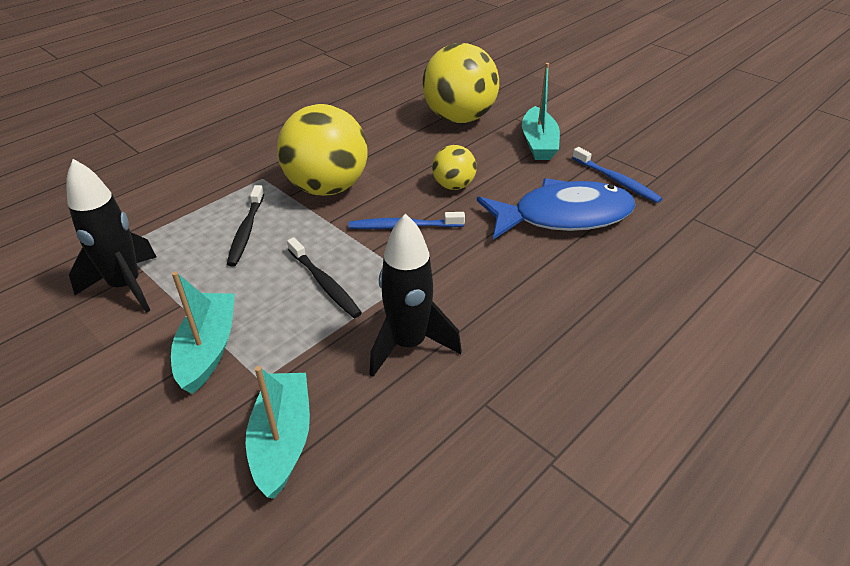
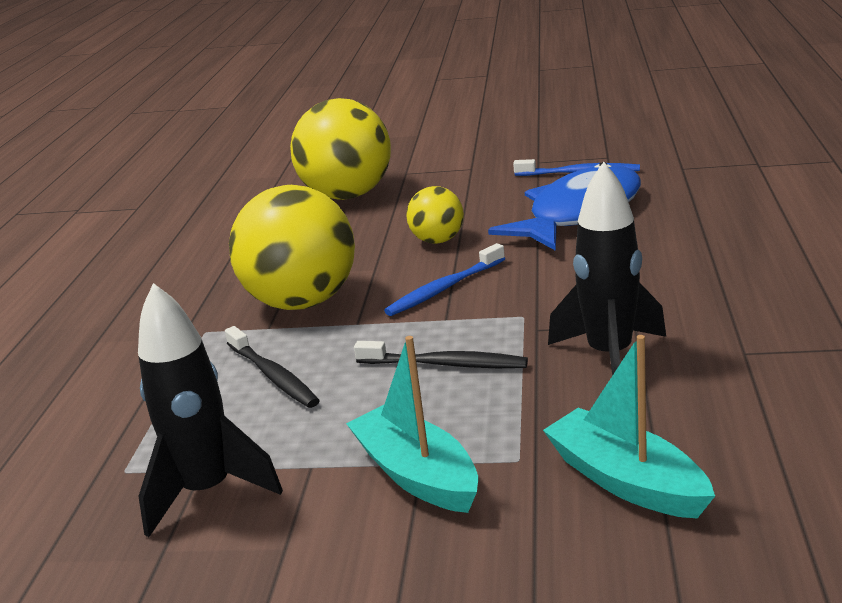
camera: 35 degrees left, 15 degrees down
turquoise boat [522,63,560,160] -> none

